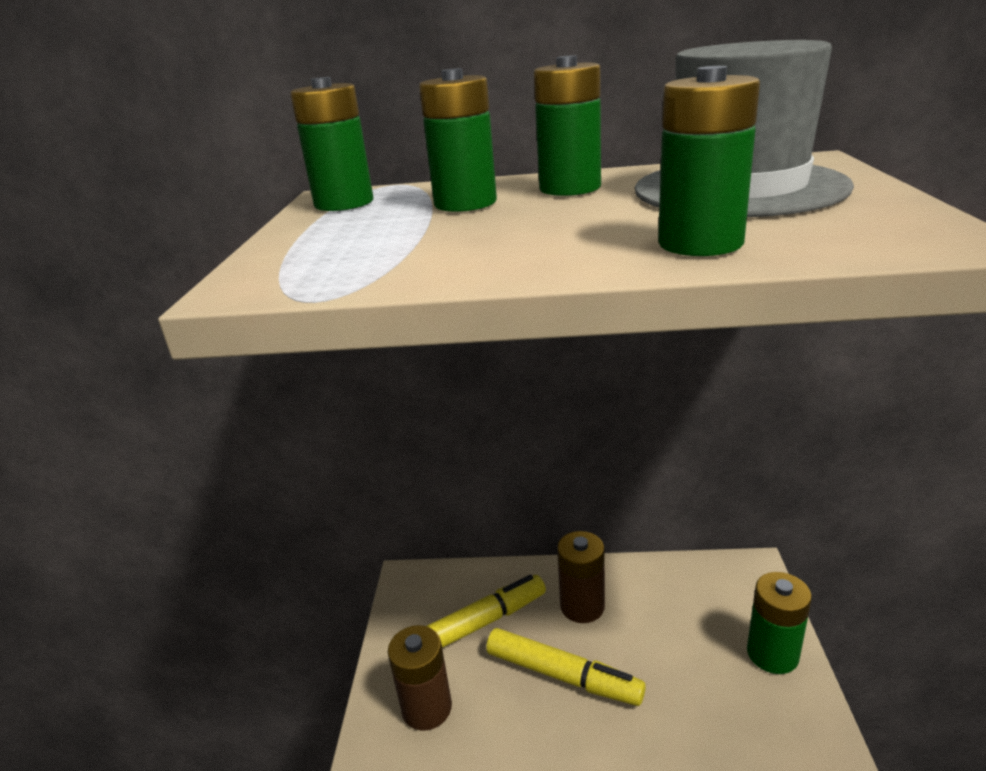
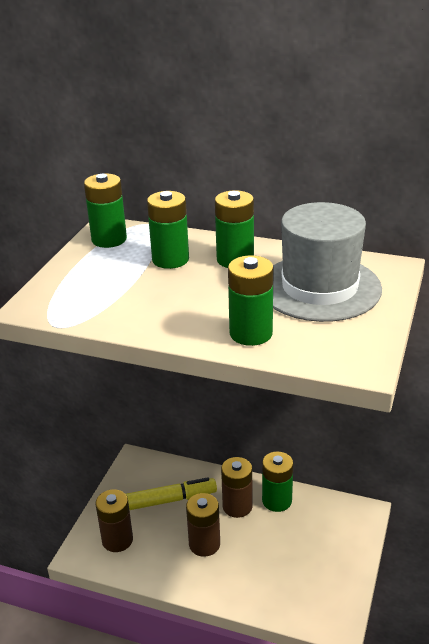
camera: 15 degrees right, 5 degrees up
yellow marker [486,628,646,706] -> brown battery [186,493,220,557]
green battery [747,572,812,674] -> green battery moved to [262,452,293,512]

